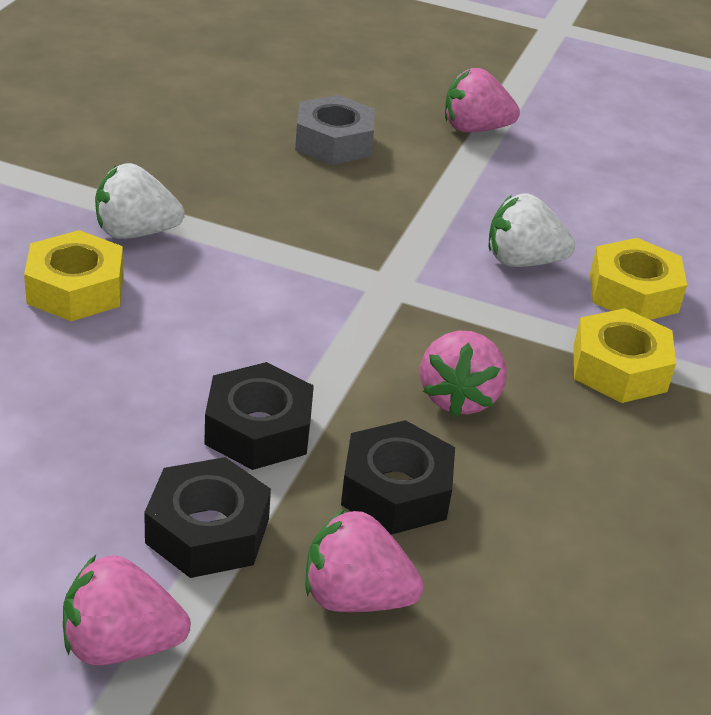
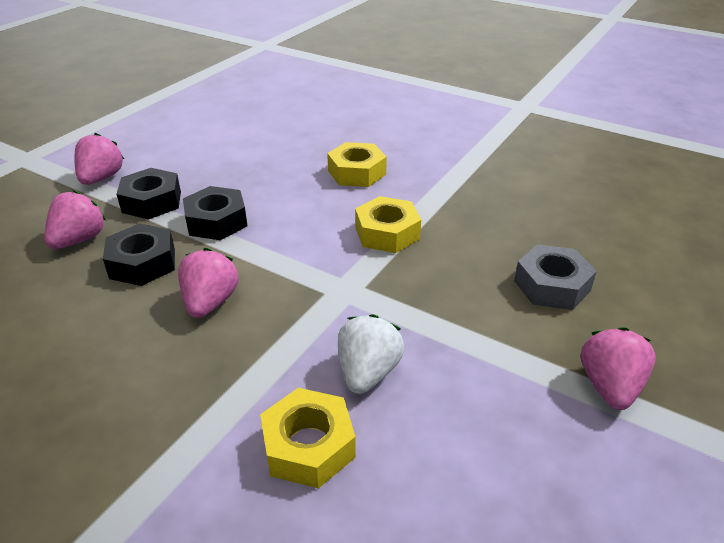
camera: 105 degrees right, 0 degrees up
white strawberry [95,163,185,239] -> none
pink strawberry [420,331,507,417] -> pink strawberry turned 75 degrees clockwise [178,248,239,318]
yellow nut [573,308,676,403] -> yellow nut moved to [355,196,421,253]

